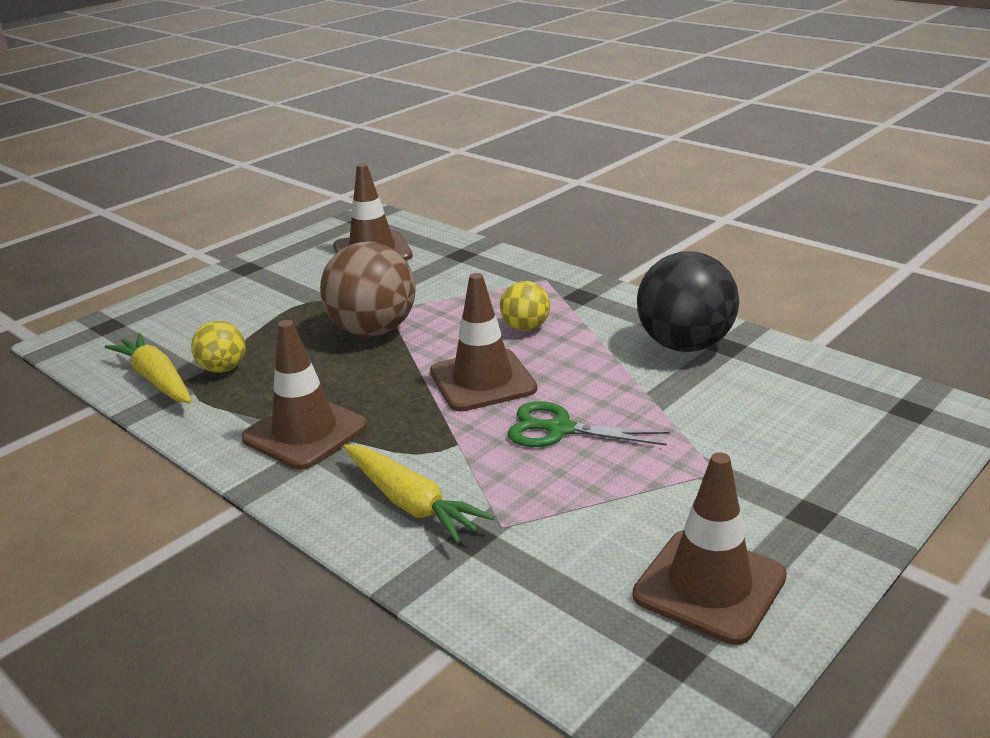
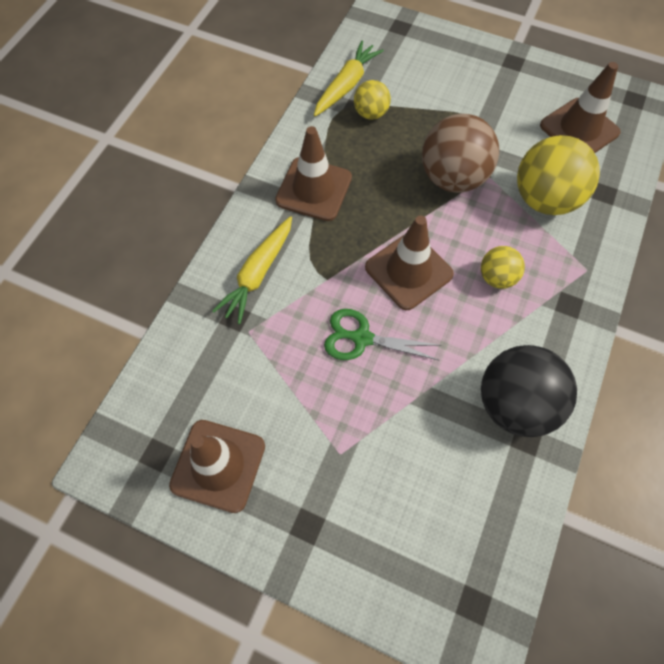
camera: 70 degrees right, 35 degrees up
green scissors [508,401,670,447] -> green scissors turned 75 degrees counterclockwise [324,309,442,361]
none -> yellow ball [517,135,600,215]

